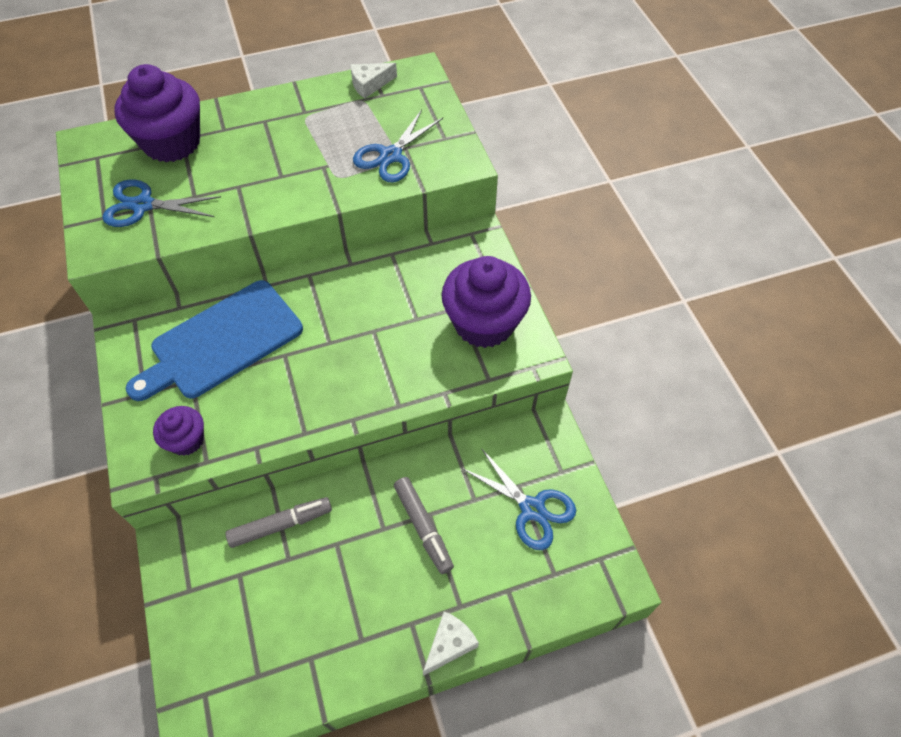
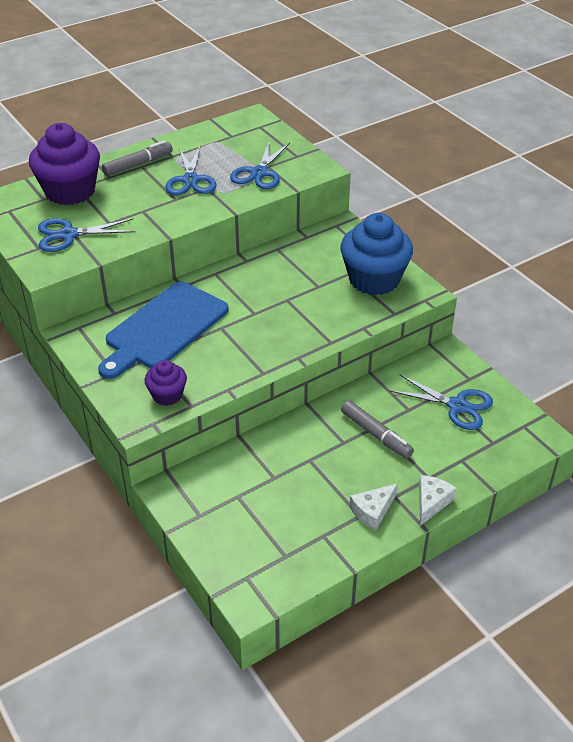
camera: 15 degrees left, 15 degrees down
grey marker [226,497,332,548] -> grey marker moved to [102,140,173,176]
white cheese [350,63,397,98] -> white cheese moved to [349,483,398,530]
purple cupcake [441,256,531,348] -> blue cupcake [340,213,413,295]
none -> blue scissors [166,145,217,195]

